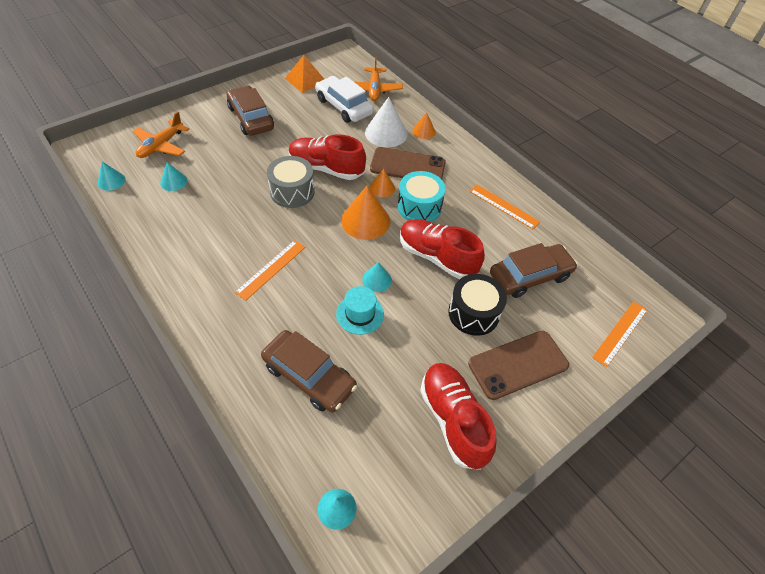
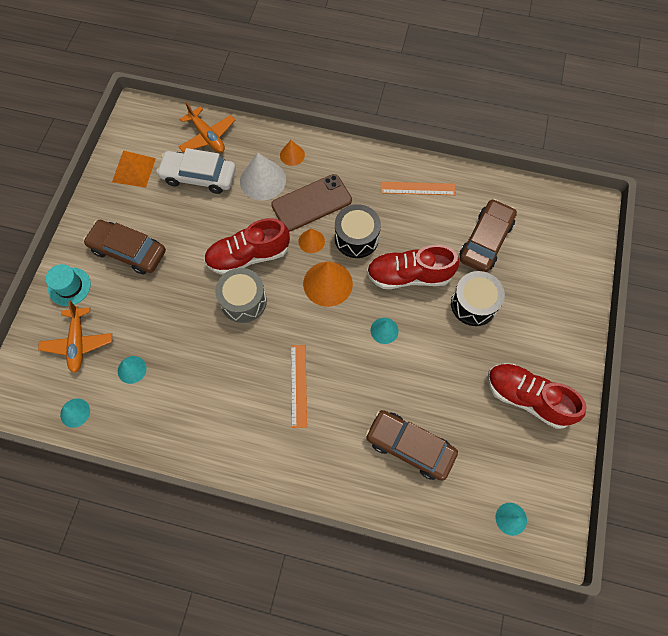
camera: 35 degrees left, 15 degrees up
brown car [261,330,357,412] -> brown car turned 150 degrees counterclockwise [365,410,458,481]
turquoise hat [336,286,384,335] -> turquoise hat moved to [46,264,91,306]
turquoise drum [398,171,446,222] -> black drum [335,204,381,258]
brown phone [468,331,569,400] -> none
orange ruler [592,301,647,367] -> none

